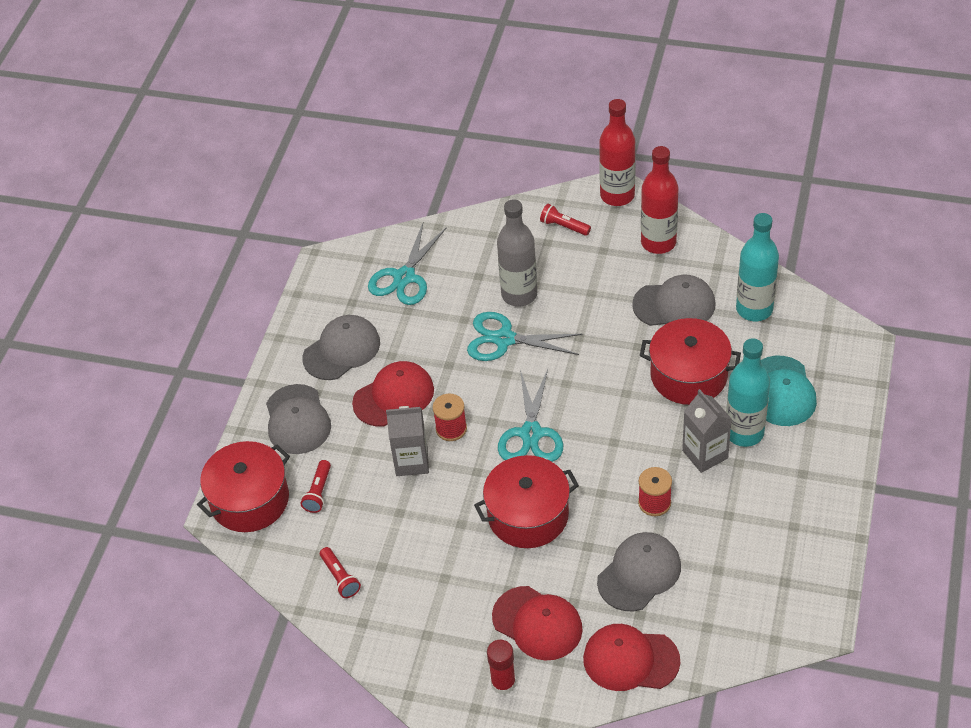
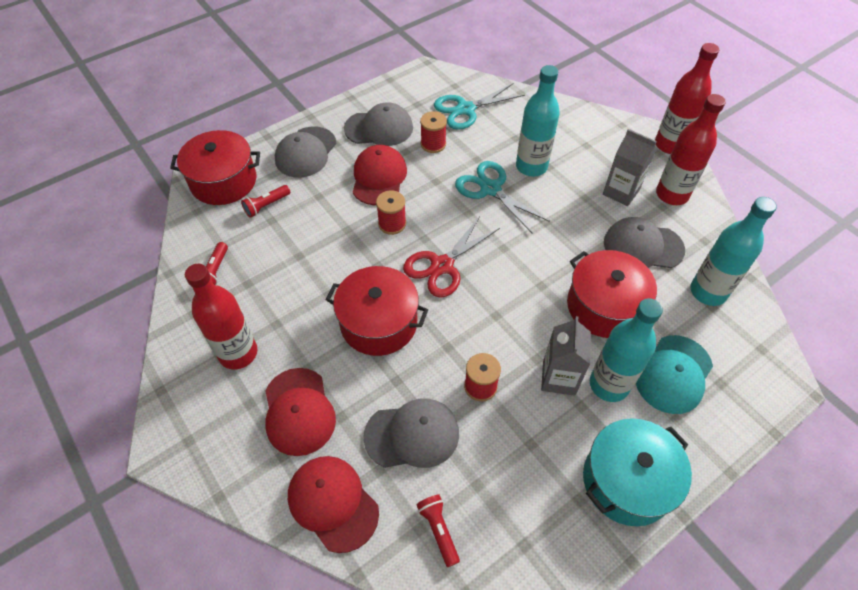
camera: 35 degrees right, 5 degrees up
red cap [352,361,434,427] -> red cap turned 90 degrees counterclockwise [353,145,407,205]
grey carton [386,406,429,476] -> grey carton moved to [603,129,657,206]
red glue stick [487,640,516,695] -> none
grey bottle [497,199,537,307] -> turquoise bottle [516,65,560,177]
turquoise scissors [498,369,563,462] -> red scissors [403,216,500,298]
red flashlight [540,204,591,236] -> red flashlight moved to [416,494,460,567]
grey cap [632,275,715,326] -> grey cap turned 150 degrees clockwise [604,217,685,268]
none -> red bottle [185,264,257,369]
none -> red spool [420,111,447,153]
none -> turquoise pot [583,418,692,526]

